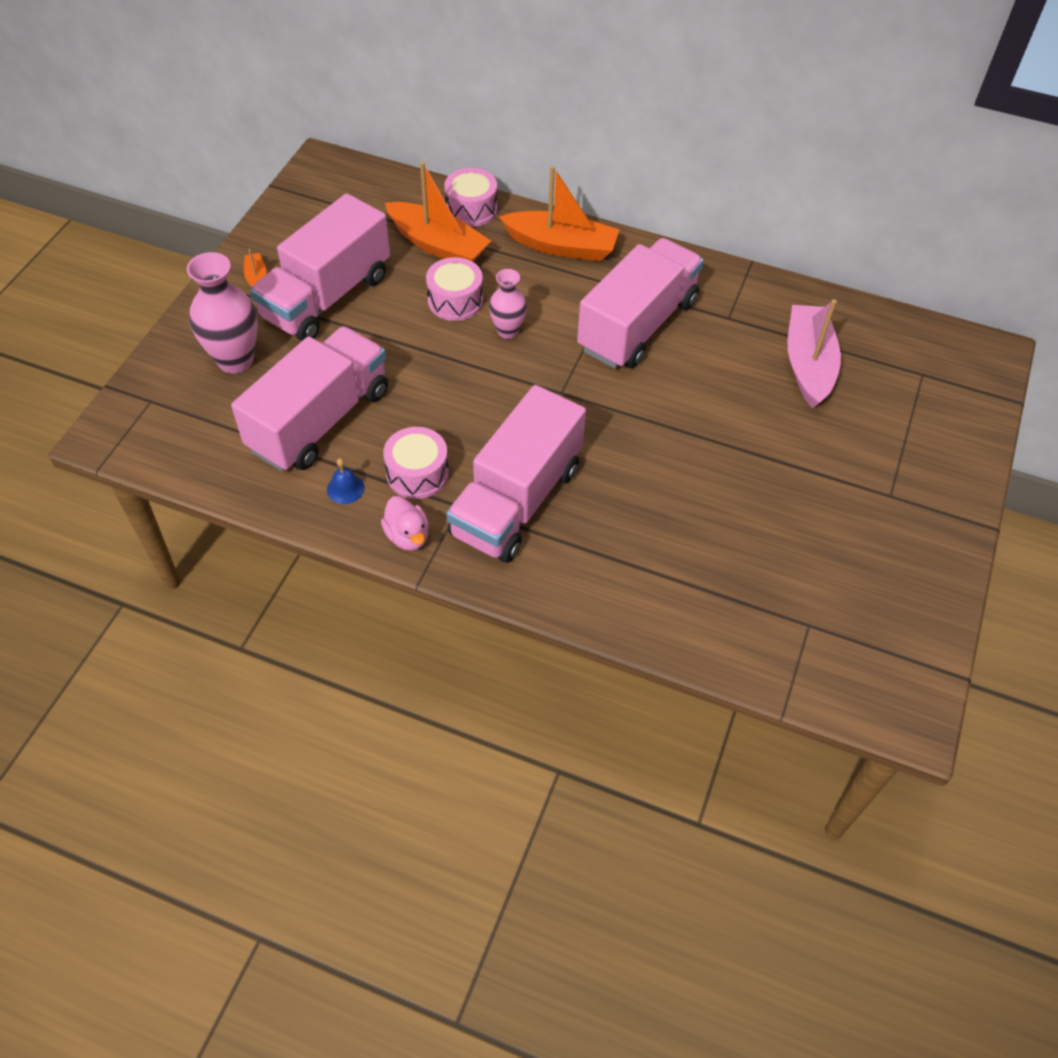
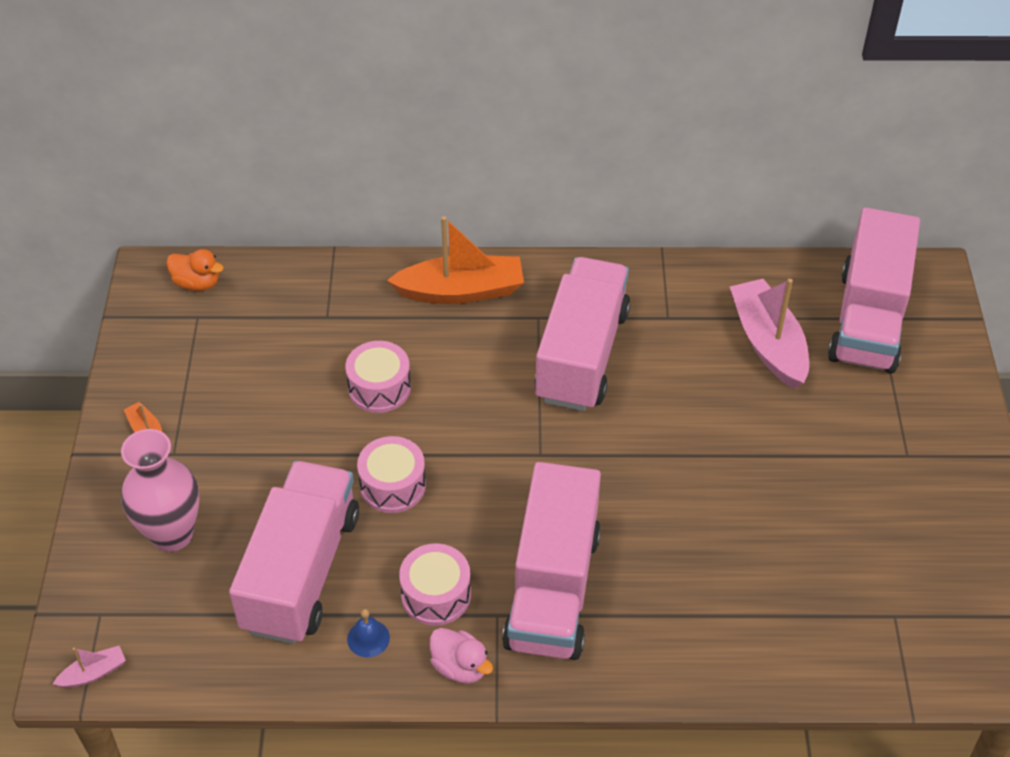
camera: 20 degrees left, 5 degrees down
pink truck [250,193,390,341] -> pink truck moved to [828,207,920,373]
orange boat [385,161,491,262] -> none
pink drum [444,168,497,227] -> pink drum moved to [357,436,426,513]
pink vase [489,269,527,339] -> none
none -> pink boat [53,646,126,688]
none -> orange duck [166,249,224,291]

